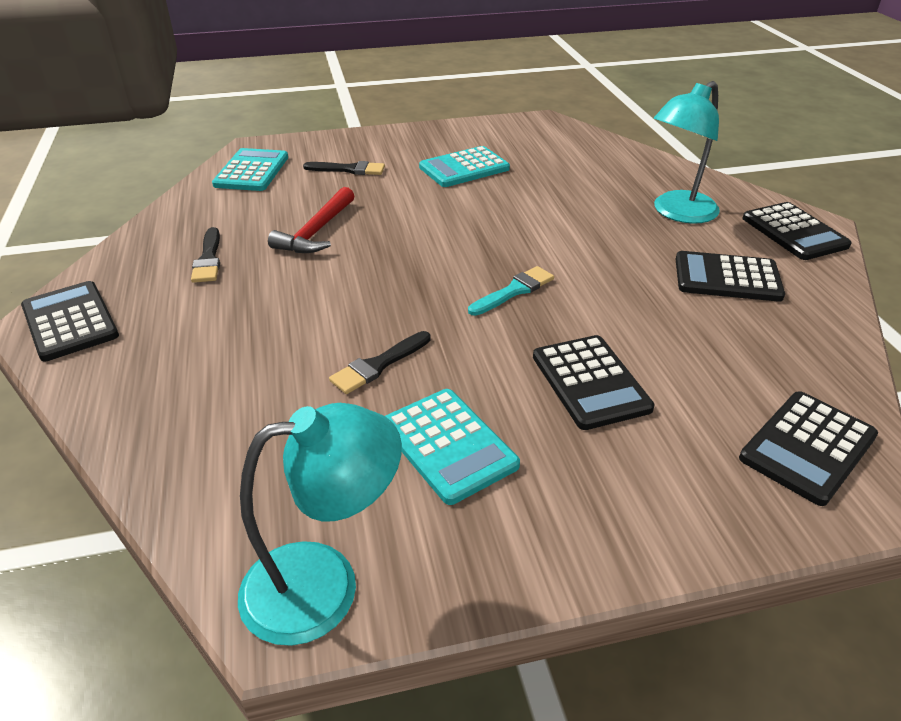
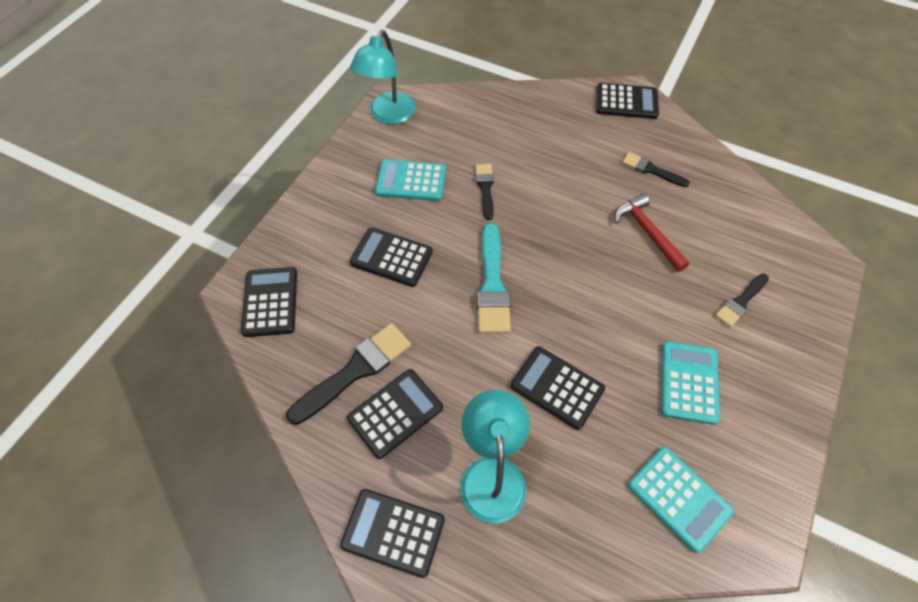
camera: 130 degrees right, 20 degrees up
turquoise calculator [212,148,288,191] -> turquoise calculator moved to [628,447,734,553]
turquoise brush [468,266,554,316] -> turquoise brush [477,223,511,333], size x1.68
none -> black brush [286,323,411,425]
none -> black calculator [511,346,605,430]

